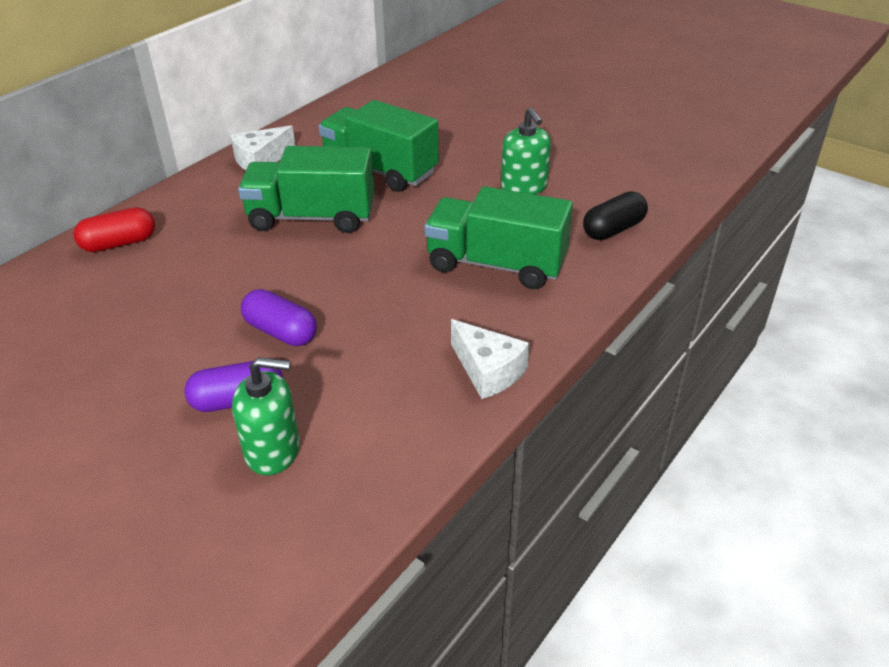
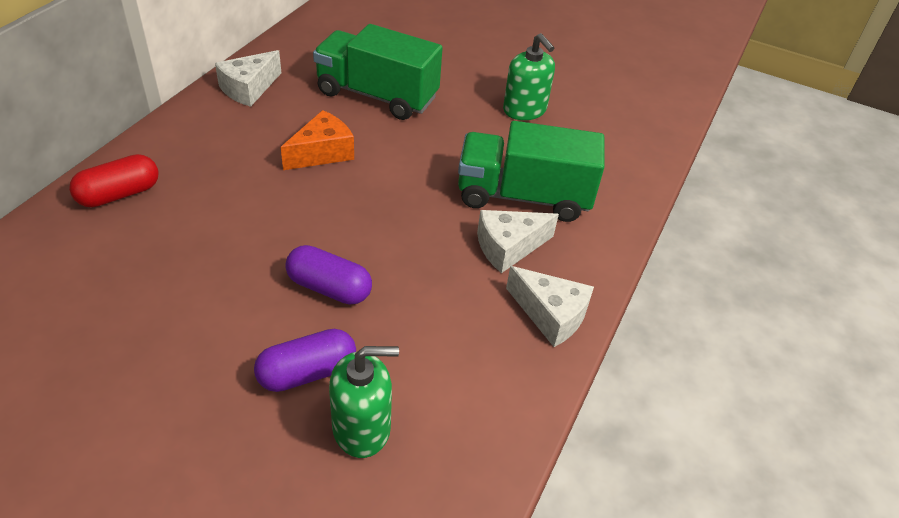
camera: 15 degrees left, 5 degrees up
green truck [238,146,374,233] -> orange cheese [281,110,354,170]
black capsule [583,191,648,240] -> none
none -> white cheese [477,210,559,273]

